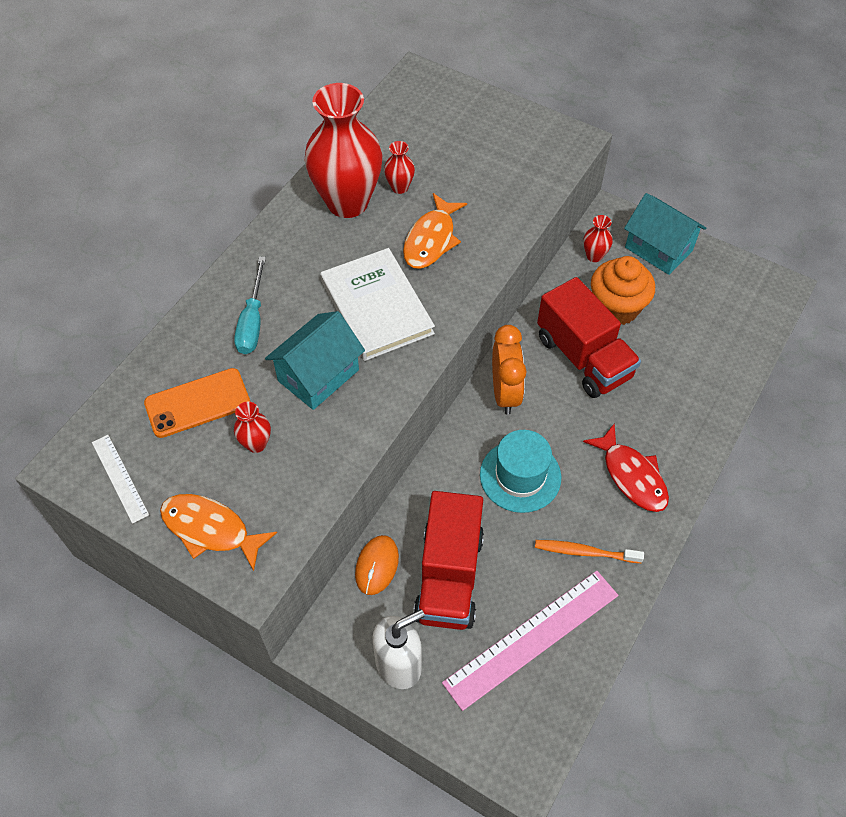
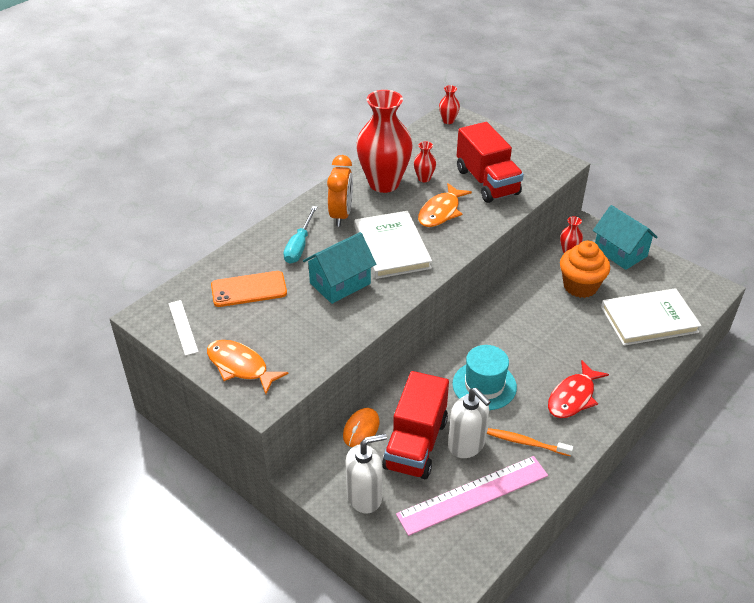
camera: 10 degrees right, 15 degrees down
red vase [234,402,271,453] -> red vase moved to [439,85,460,124]
orange clock [492,325,526,415] -> orange clock moved to [327,155,353,226]
red truck [537,277,641,398] -> red truck moved to [457,122,524,203]
red fish [583,423,669,512] -> red fish turned 60 degrees clockwise [548,360,609,418]
none -> white soap dispenser [448,388,491,458]
none -> white book [601,288,702,346]

